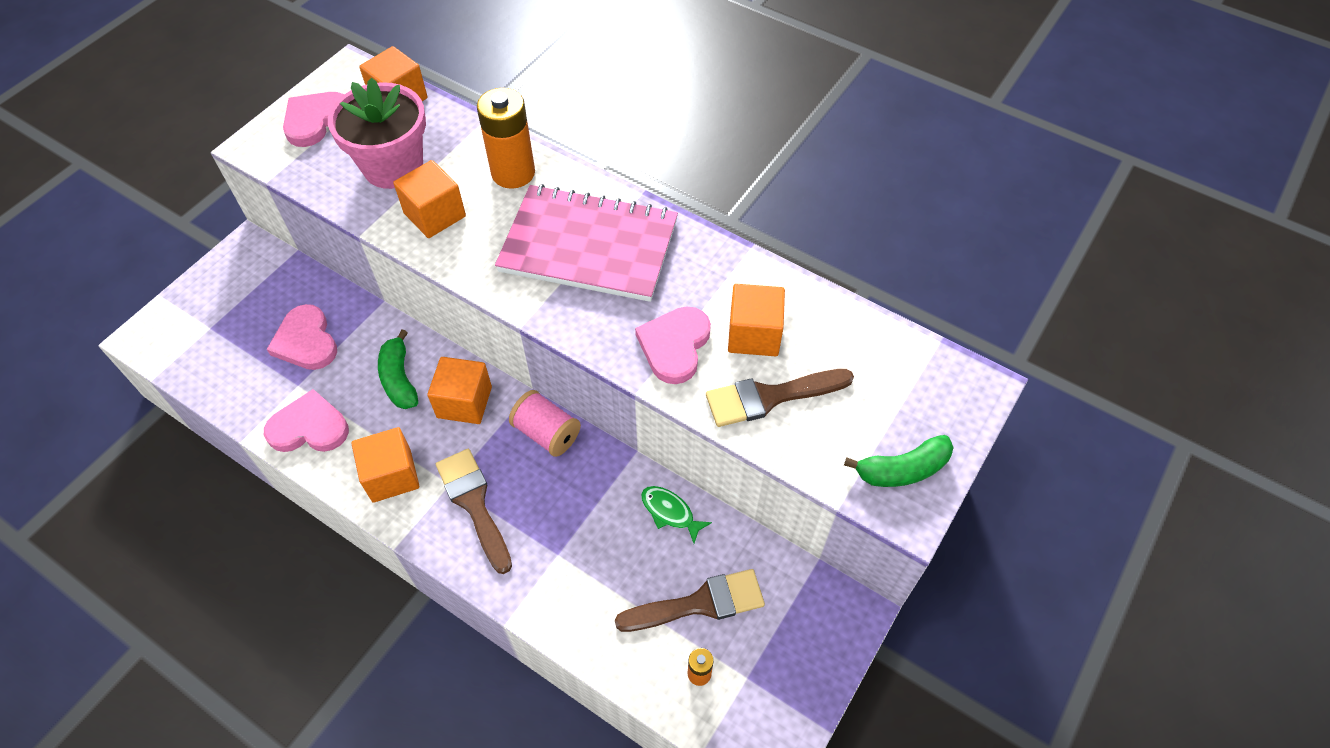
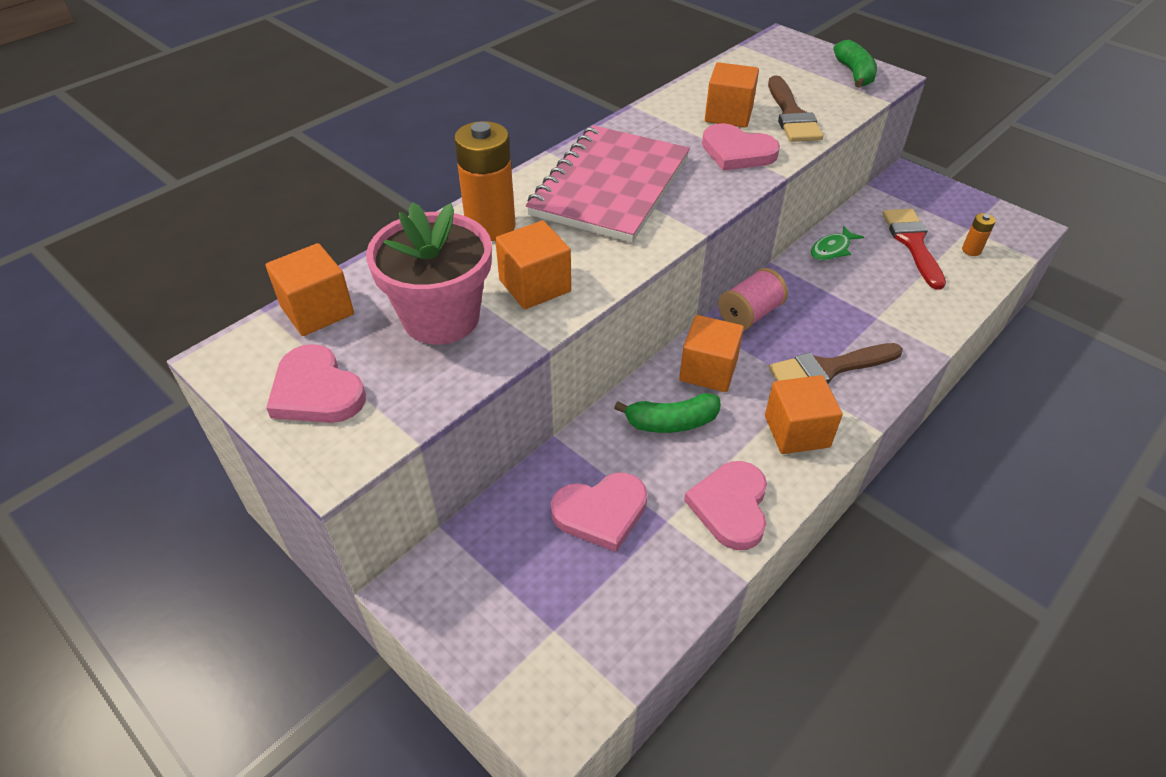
camera: 80 degrees left, 10 degrees down
brown brush [615,569,765,632] -> red brush [883,209,946,290]

